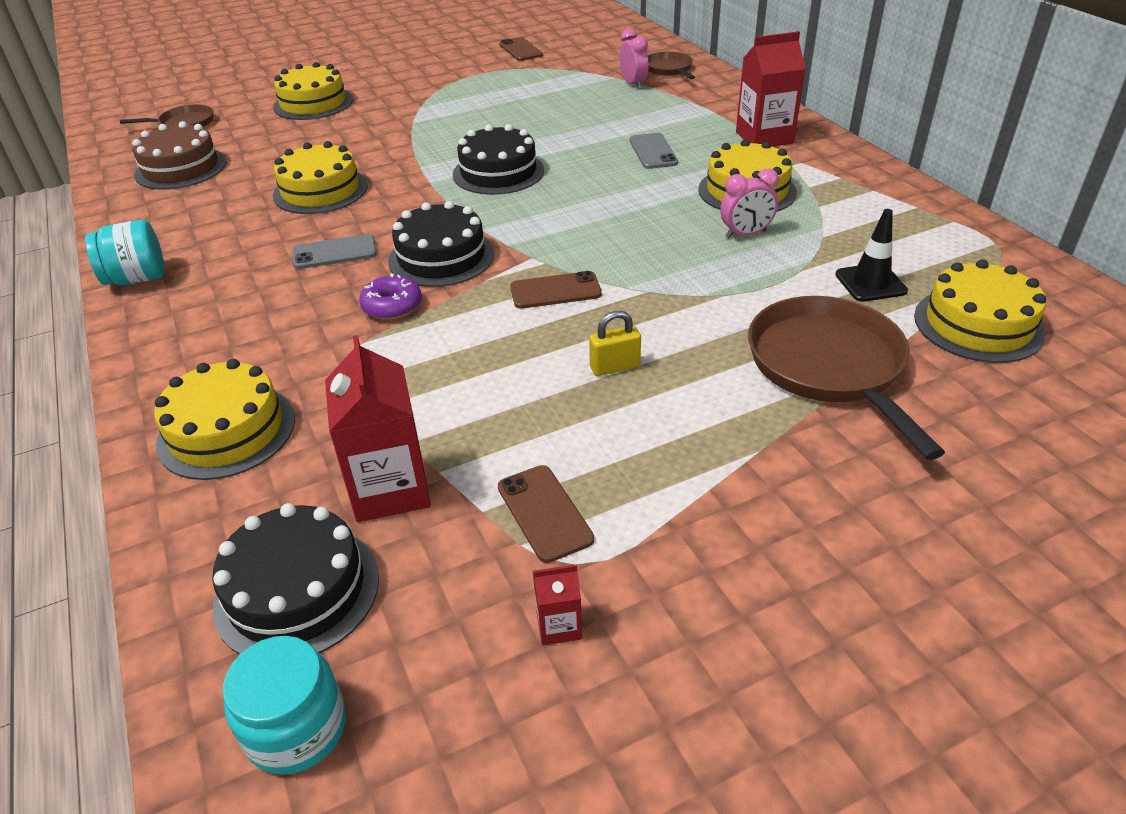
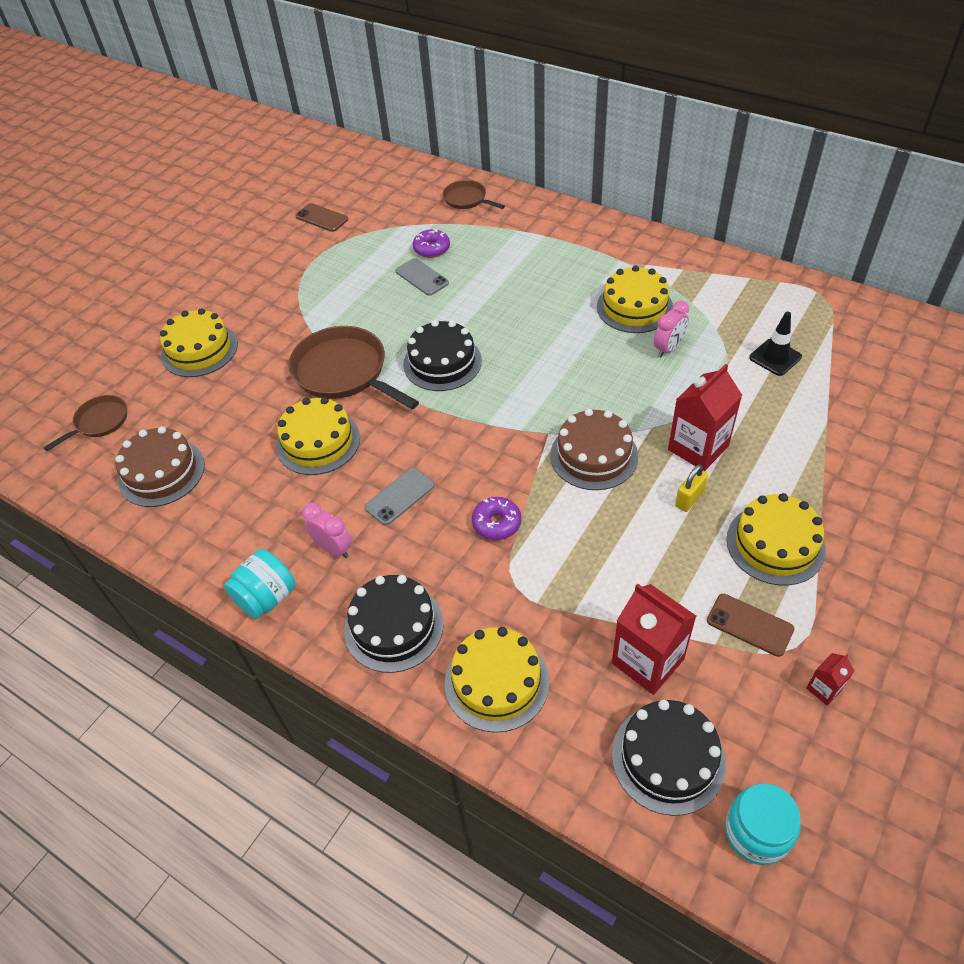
camera: 30 degrees left, 10 degrees up
black cake [388,201,494,287] -> black cake moved to [344,575,444,673]
brown phone [510,271,602,309] -> brown cake [550,409,638,490]
pink clock [620,29,649,90] -> pink clock moved to [303,503,352,558]
grey phone [630,133,678,169] -> grey phone moved to [396,258,449,296]
red carton [736,31,806,147] -> red carton moved to [668,364,742,471]
brown pan [748,296,945,460] -> brown pan moved to [289,326,419,409]
yellow cake [914,259,1046,363] -> yellow cake moved to [726,493,826,586]
none -> purple donut [413,229,450,258]

